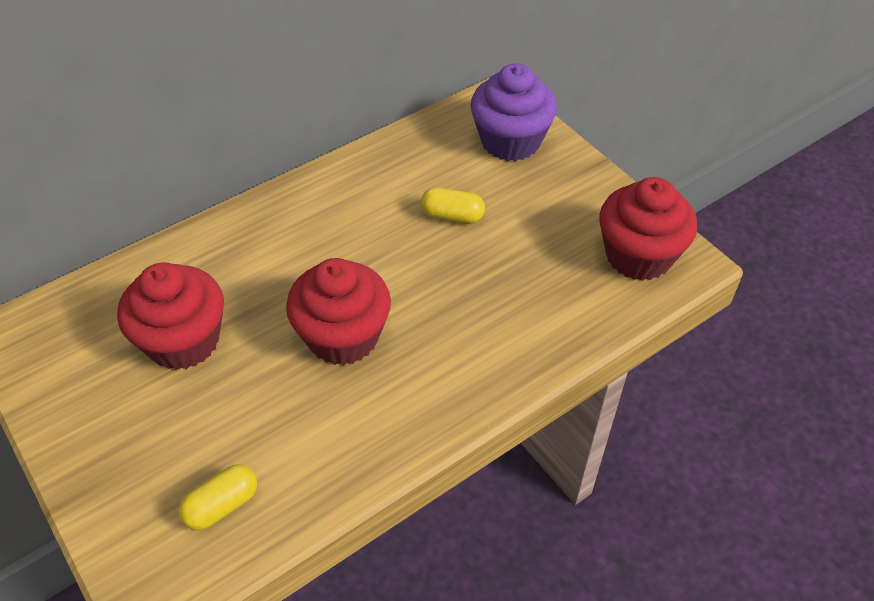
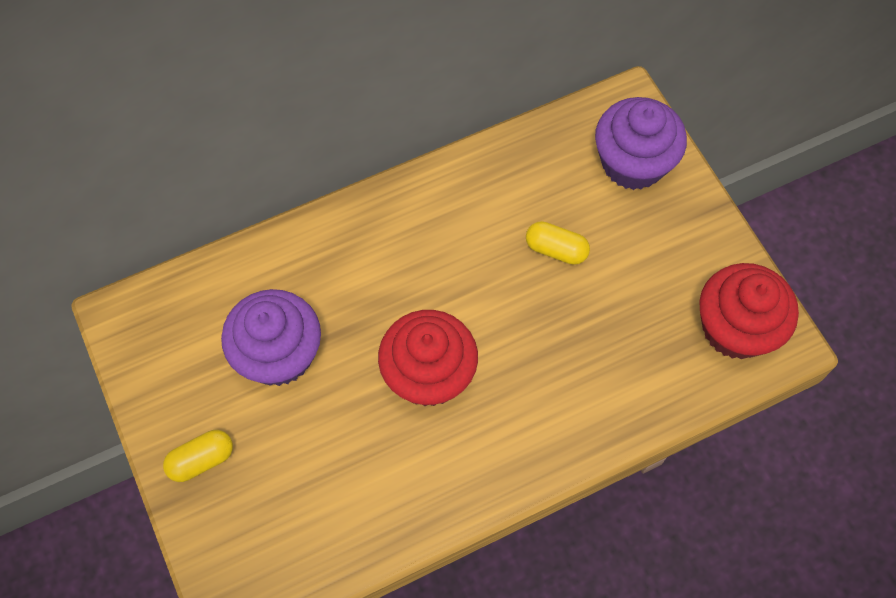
camera: 10 degrees right, 15 degrees up
red cupcake [117,262,224,370] -> purple cupcake [221,289,321,386]
yellow capsule [179,464,257,530] -> yellow capsule moved to [163,430,233,482]

